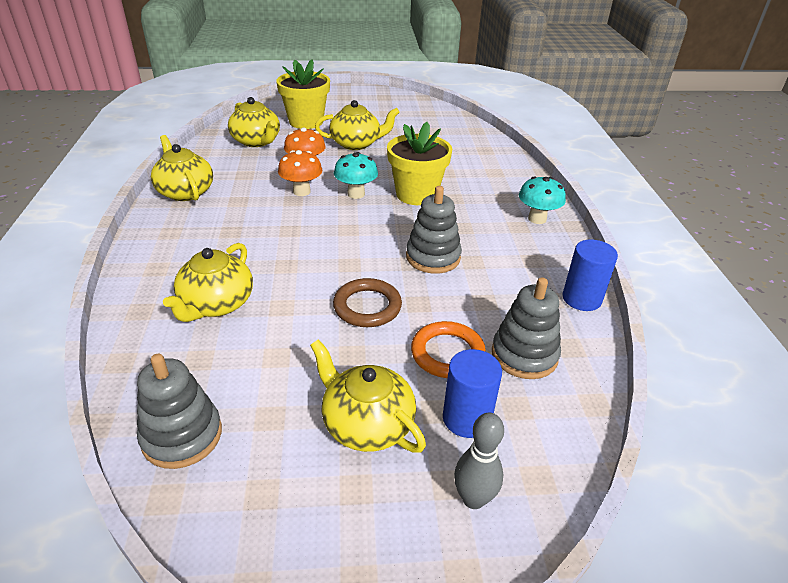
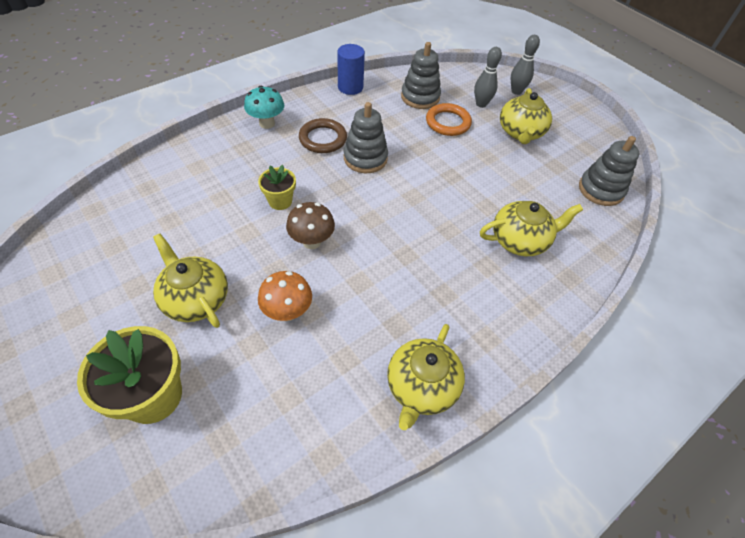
camera: 125 degrees left, 15 degrees up
yellow teapot [228,97,280,147] -> none
orange mushroom [278,150,322,196] -> none
brown ring [333,278,402,327] -> brown ring moved to [299,118,347,153]
turquoise mushroom [334,152,378,199] -> brown mushroom [286,202,335,249]
yellow flower pot [387,122,452,205] -> yellow flower pot [258,165,296,210], size x0.56
blue cylinder [443,349,502,438] -> grey bowling pin [474,47,502,108]

